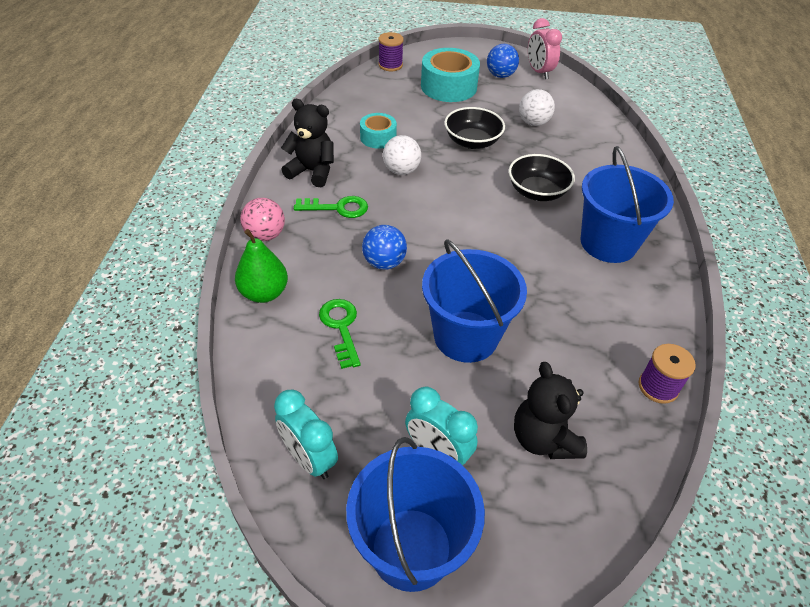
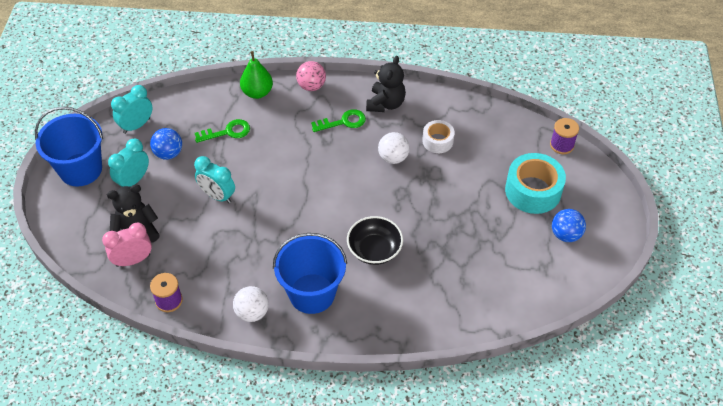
camera: 90 degrees right, 5 degrees up
green key [294,196,368,218] -> green key turned 105 degrees counterclockwise [311,109,366,132]
turquoise tape [360,113,397,149] -> white tape [422,120,455,153]
blue ball [362,225,407,270] -> blue ball moved to [150,128,182,160]
blue bucket [422,239,527,363] -> turquoise clock [194,156,235,203]
black bowl [444,107,505,149] -> none
white ball [519,89,555,126] -> white ball moved to [233,286,269,322]
pink clock [528,18,562,79] -> pink clock moved to [102,223,152,267]

